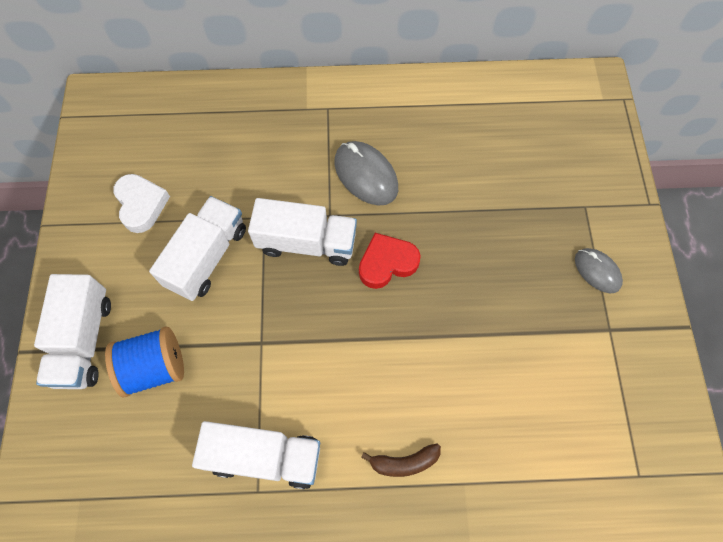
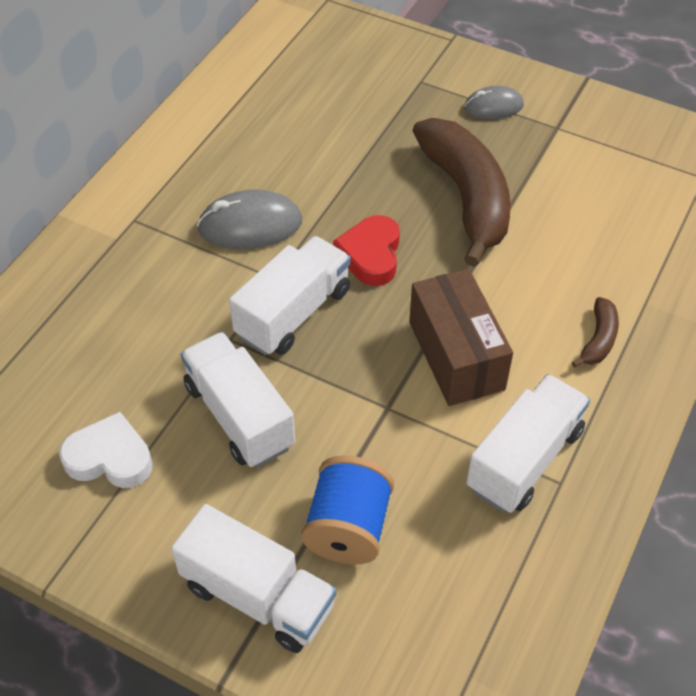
camera: 60 degrees left, 15 degrees down
none -> brown box [409,269,513,406]
none -> brown banana [412,118,511,267]

